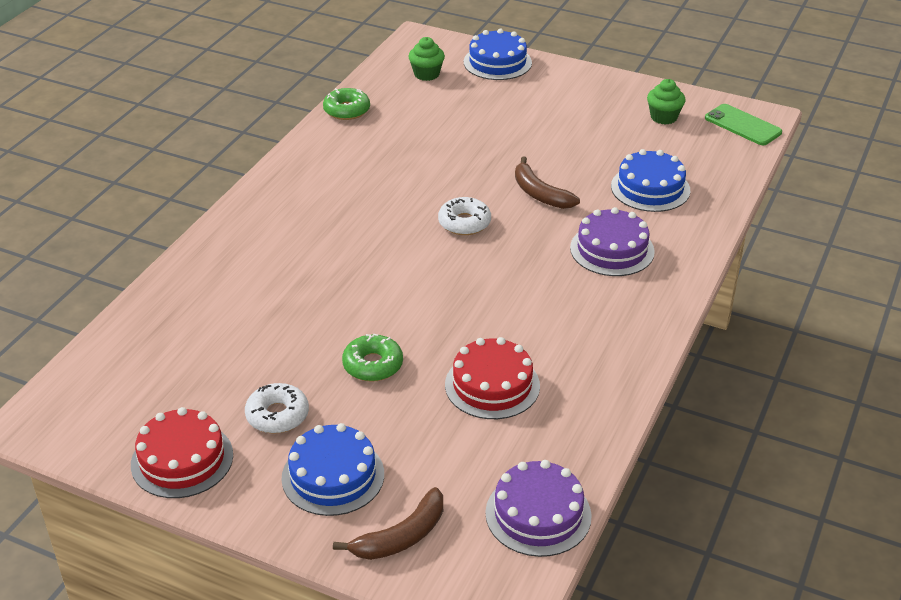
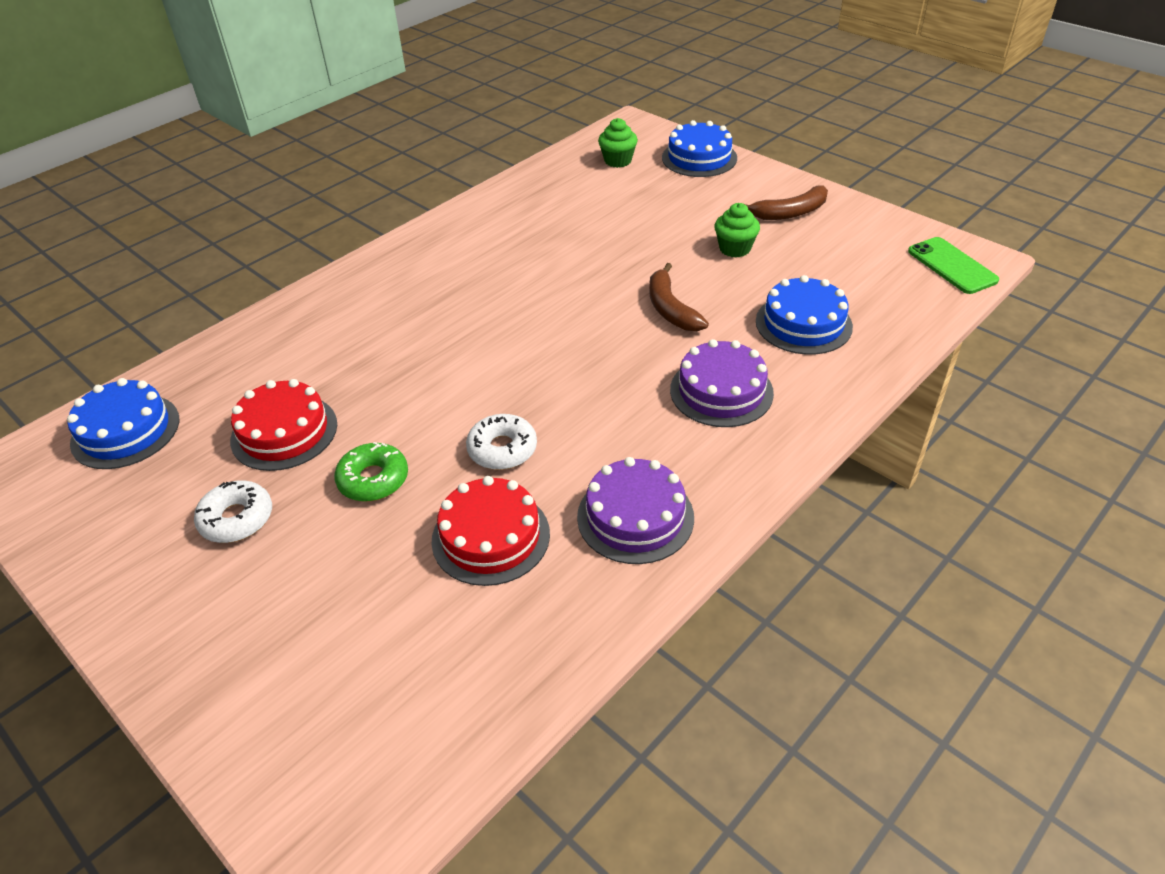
camera: 20 degrees right, 5 degrees up
red cake [131,407,233,498] -> red cake moved to [230,379,337,471]
blue cake [281,423,384,516] -> blue cake moved to [67,378,179,469]
green donut [323,88,370,120] -> none
brown banana [333,487,443,560] -> brown banana moved to [745,186,828,220]
white donut [438,197,491,235] -> white donut moved to [466,414,537,470]
purple cake [485,460,592,557] -> purple cake moved to [577,457,694,564]
green cupcake [647,79,686,125] -> green cupcake moved to [714,203,760,258]

